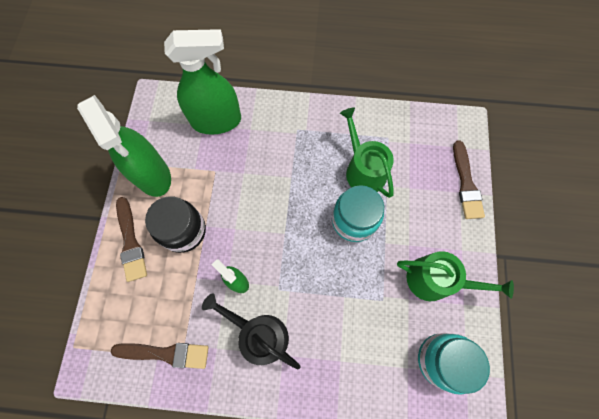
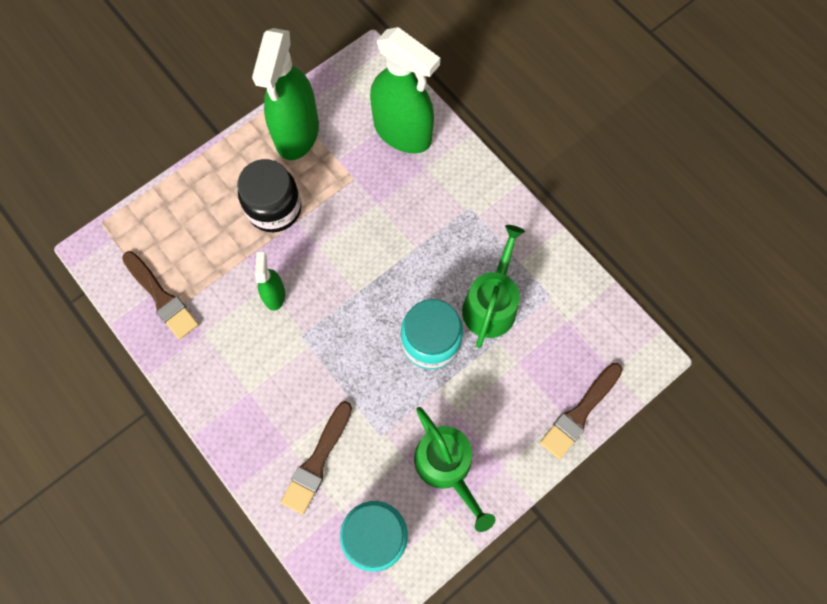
camera: 45 degrees right, 0 degrees up
brown brush [116,197,147,282] -> brown brush moved to [281,401,352,515]
black watering can [202,293,300,369] -> none

